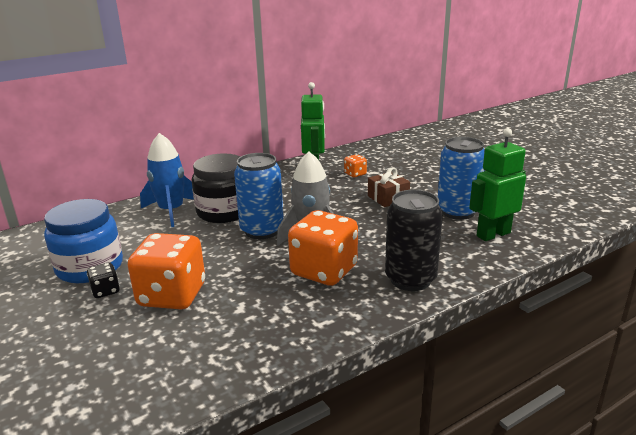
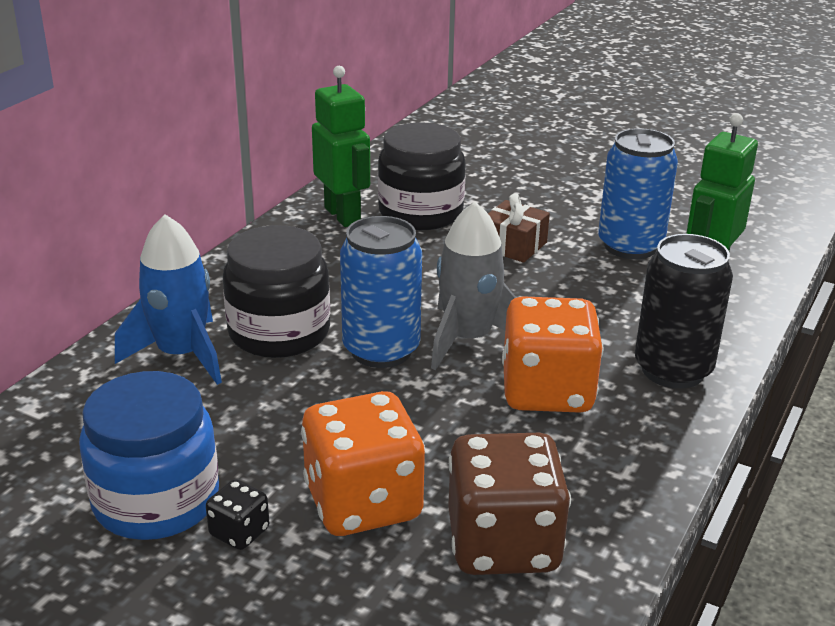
camera: 30 degrees left, 5 degrees up
orange dice [344,154,367,177] -> black jar [378,122,466,230]
none -> brown dice [448,433,571,575]

